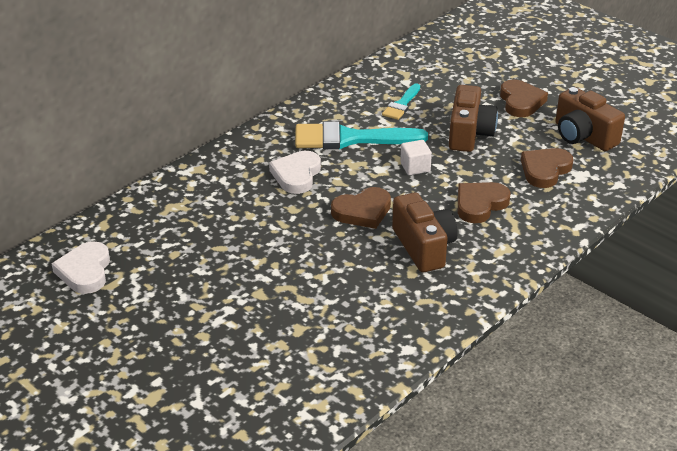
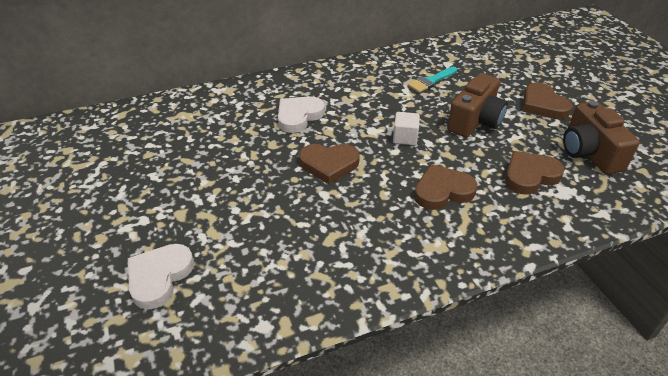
camera: 25 degrees right, 5 degrees up
white heart [51,241,110,294] -> white heart moved to [128,244,194,310]
turquoise brush [295,122,428,149] -> none
brown camera [392,192,458,272] -> none
brown heart [500,79,548,117] -> brown heart turned 135 degrees clockwise [523,83,573,119]

